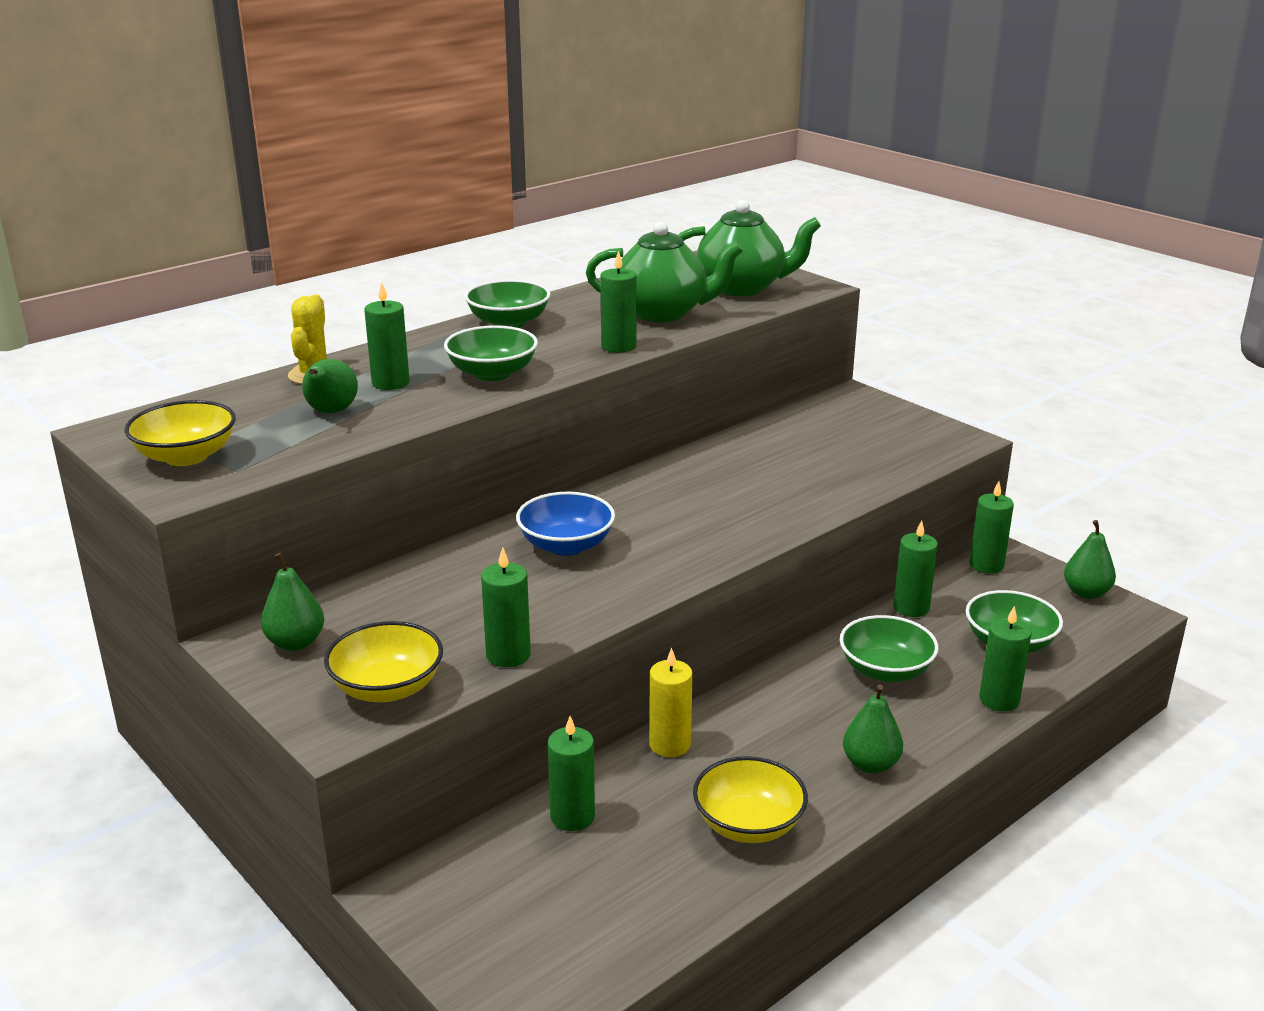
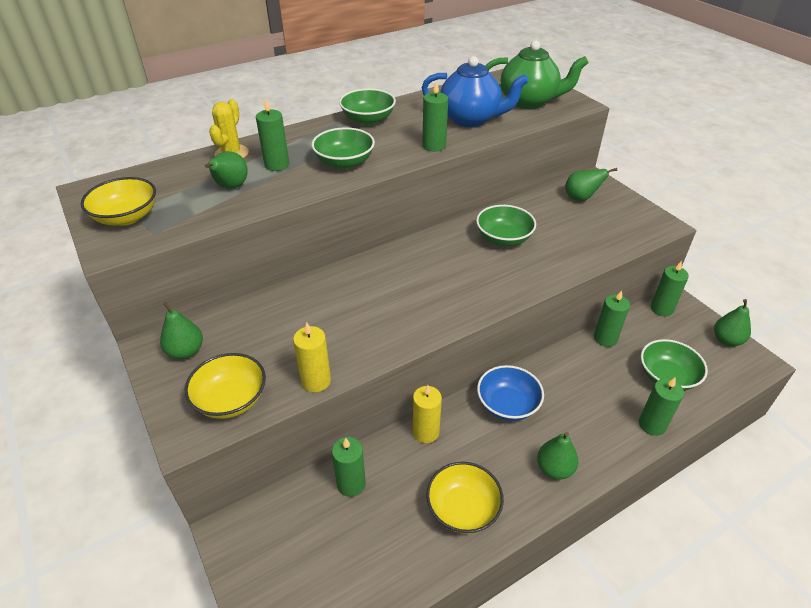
camera: 10 degrees right, 15 degrees up
green candle [481,547,531,667] -> yellow candle [293,322,331,392]
blue bowl [516,492,615,556] -> blue bowl moved to [477,365,544,421]
green teapot [586,221,743,322] -> blue teapot [422,56,529,127]
green bowl [840,615,939,682] -> green bowl moved to [476,205,536,246]
none -> green pear [565,168,617,201]

